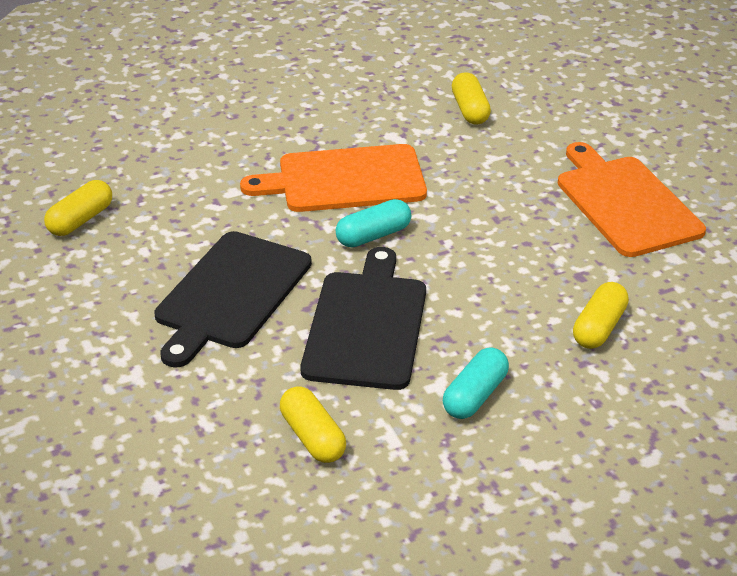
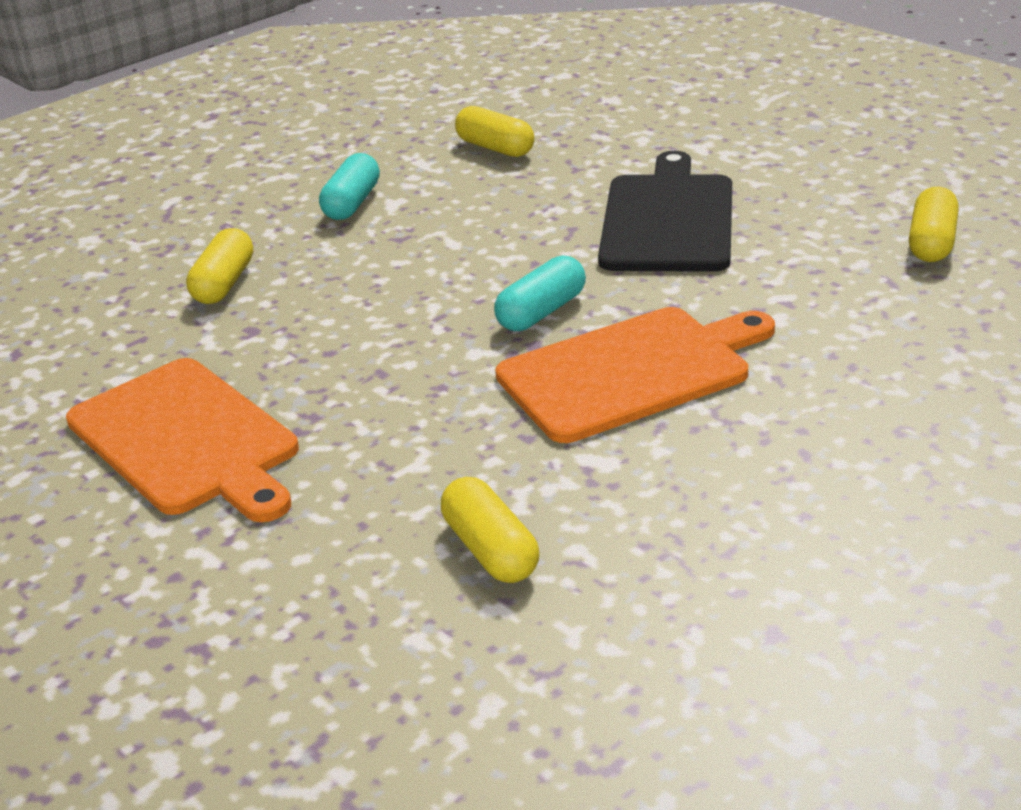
camera: 165 degrees right, 5 degrees down
black cutting board [300,247,426,390] -> none

